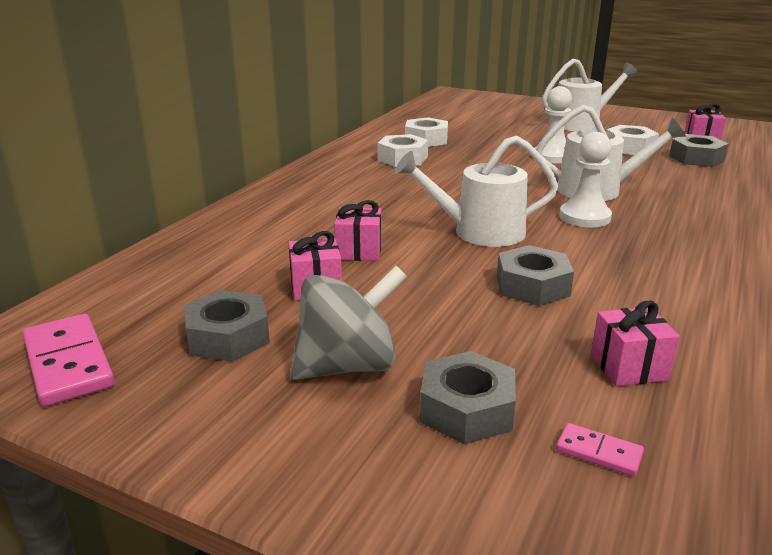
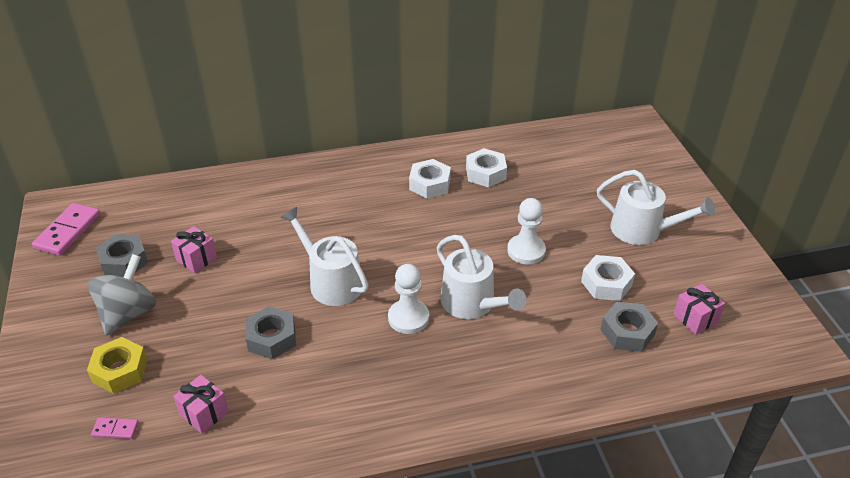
camera: 50 degrees right, 15 degrees up
grey spinning top [290,266,407,380] -> grey spinning top turned 90 degrees counterclockwise [88,254,156,336]
pink gift [334,200,382,261] -> none
grey nut [420,351,516,444] -> yellow nut [87,337,148,394]
pink domino [556,423,644,476] -> pink domino turned 75 degrees counterclockwise [91,418,139,439]

